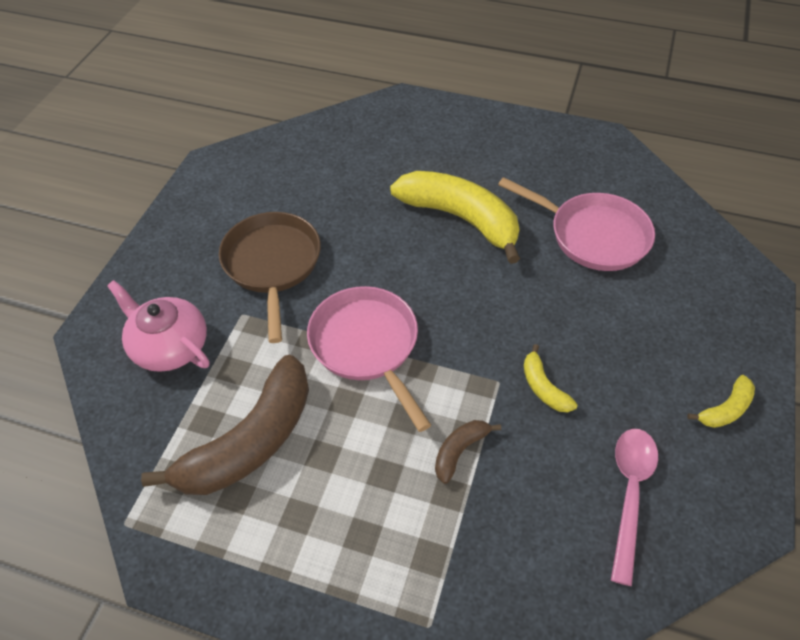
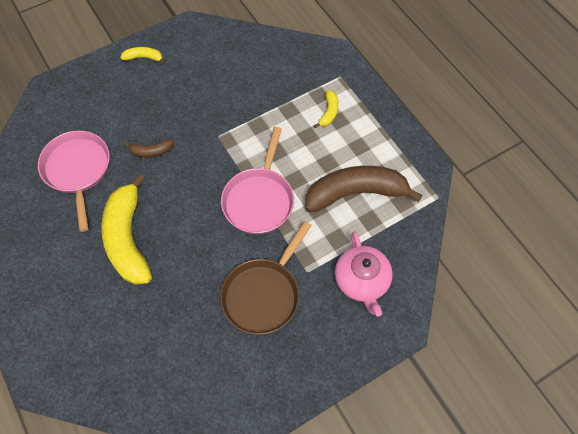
camera: 140 degrees left, 10 degrees up
brown banana [435,420,501,484] -> brown banana moved to [124,139,174,157]
yellow banana [524,344,578,412] -> yellow banana moved to [314,90,339,128]
pink spoon [611,429,658,586] -> none

